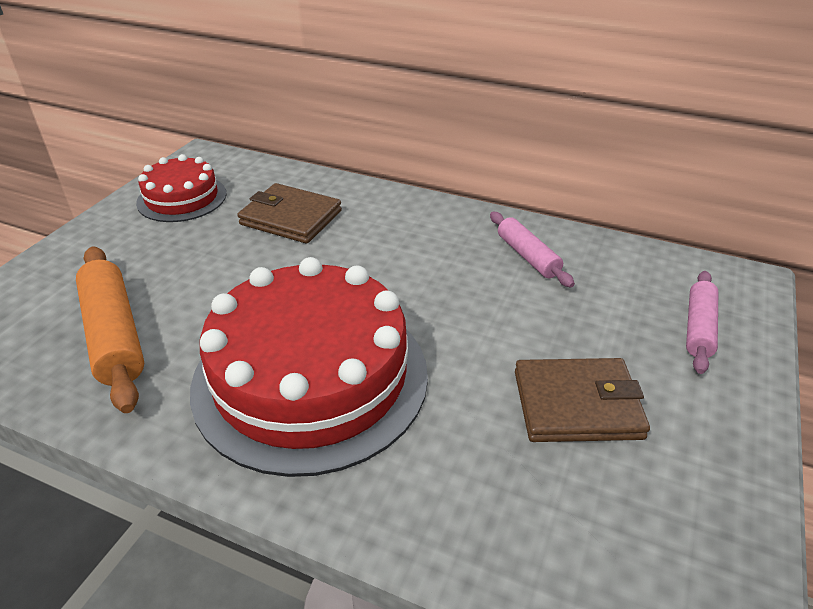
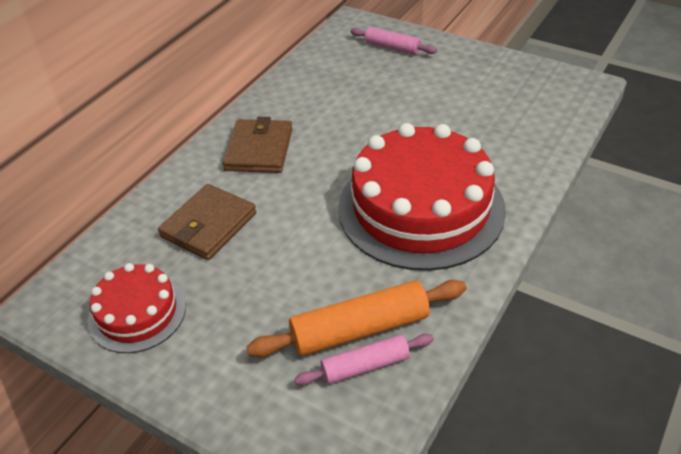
camera: 80 degrees left, 5 degrees up
pink rolling pin [490,212,575,288] -> pink rolling pin moved to [294,334,434,386]
brown wallet [515,358,650,442] -> brown wallet moved to [222,117,292,173]

